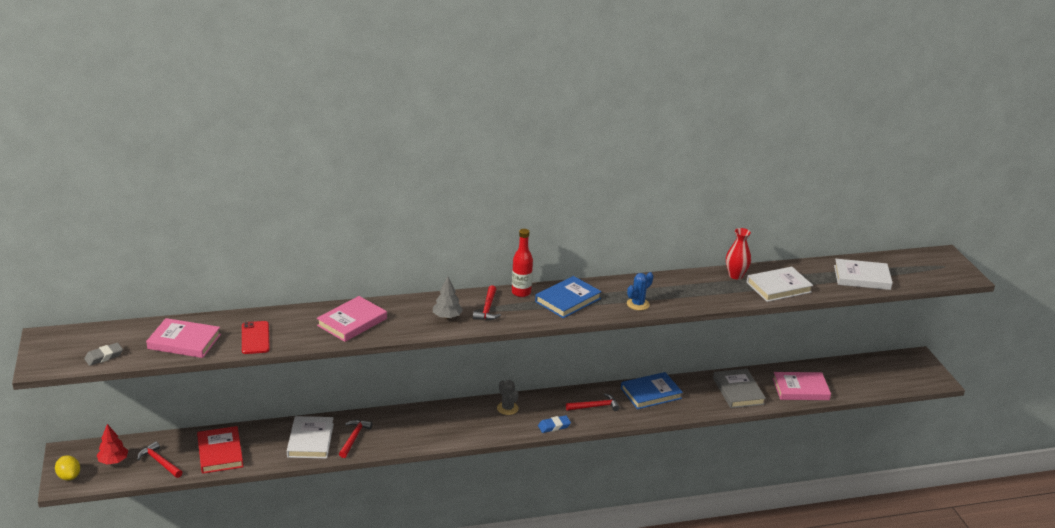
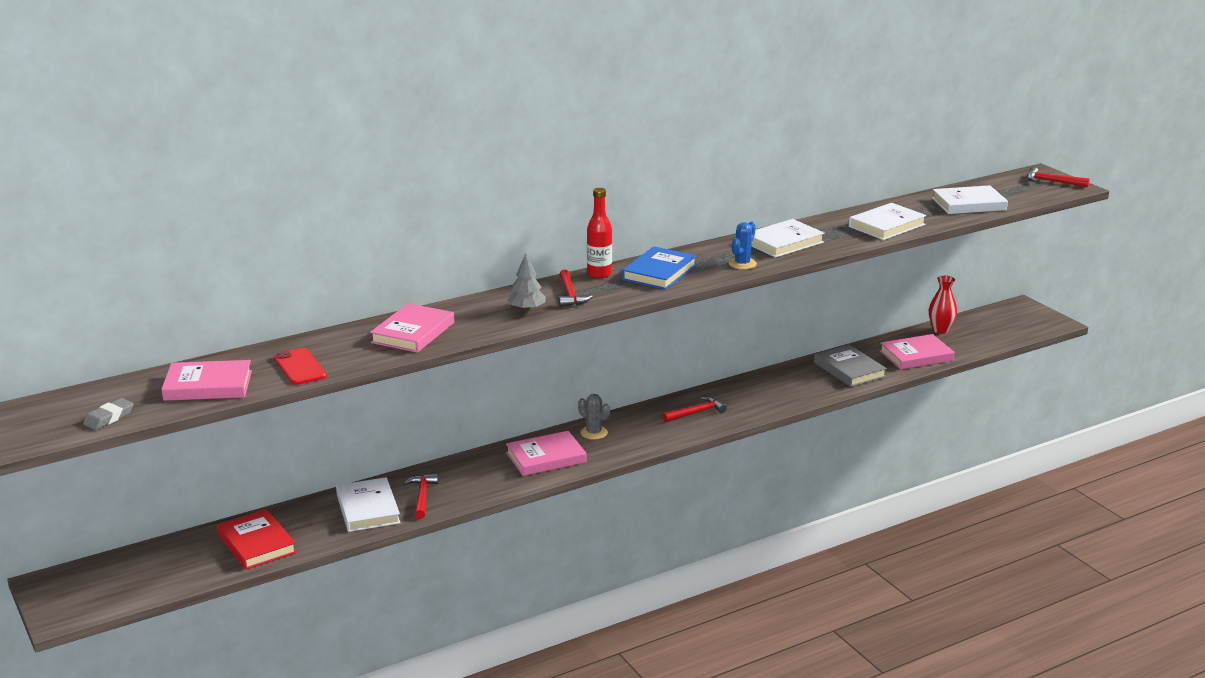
camera: 15 degrees left, 5 degrees down
yellow lemon [55,455,80,481] -> none
red tree [97,424,128,465] -> none
red hammer [137,441,182,478] -> red hammer moved to [1027,167,1090,187]
blue eraser [538,415,571,433] -> none
blue book [621,372,683,409] -> none
red vase [726,228,751,279] -> red vase moved to [929,276,957,334]
none -> pink book [506,431,586,476]
none -> white book [751,219,825,258]

